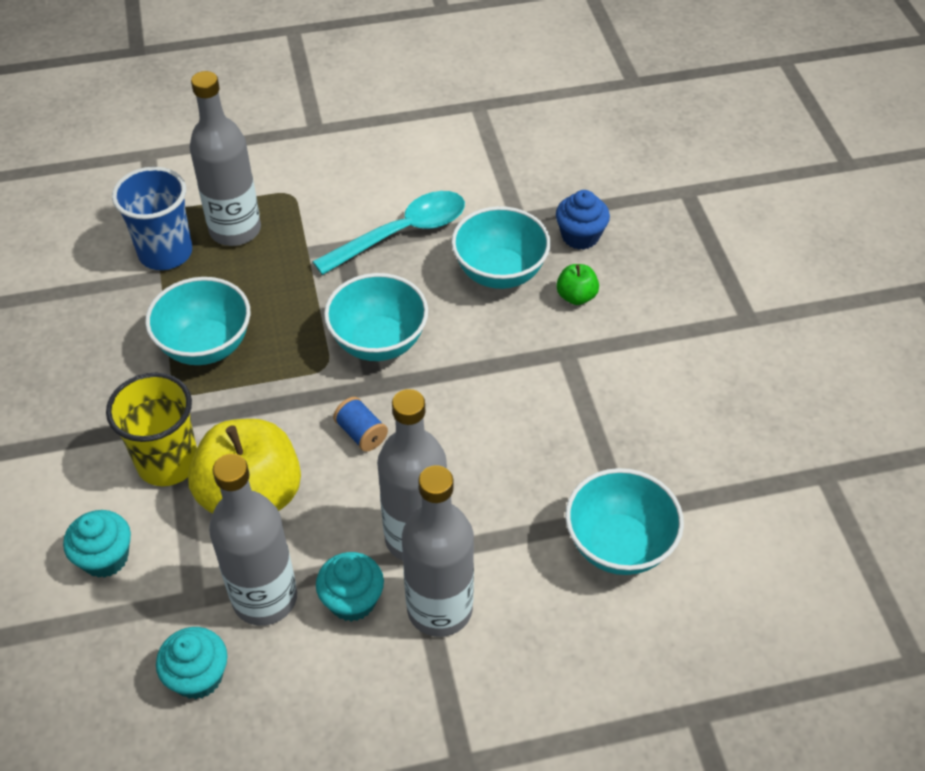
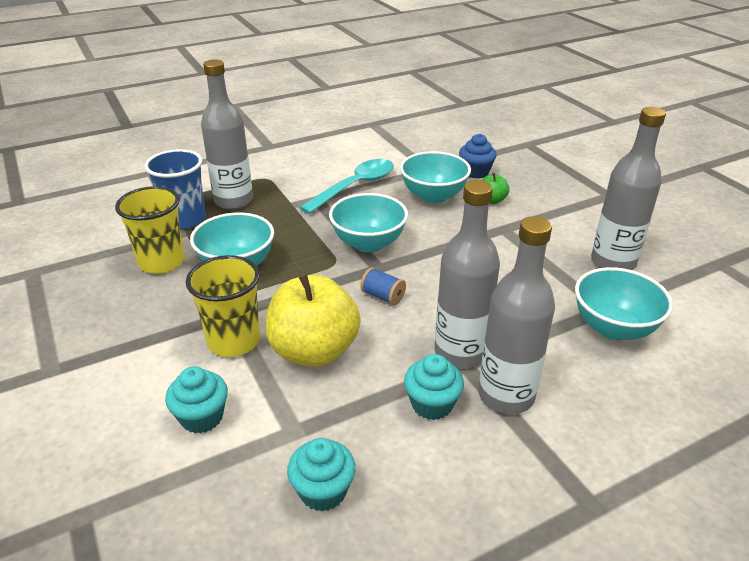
camera: 15 degrees left, 15 degrees down
grey bottle [209,454,297,626] -> grey bottle moved to [591,107,666,270]
none -> yellow cup [115,186,185,274]

